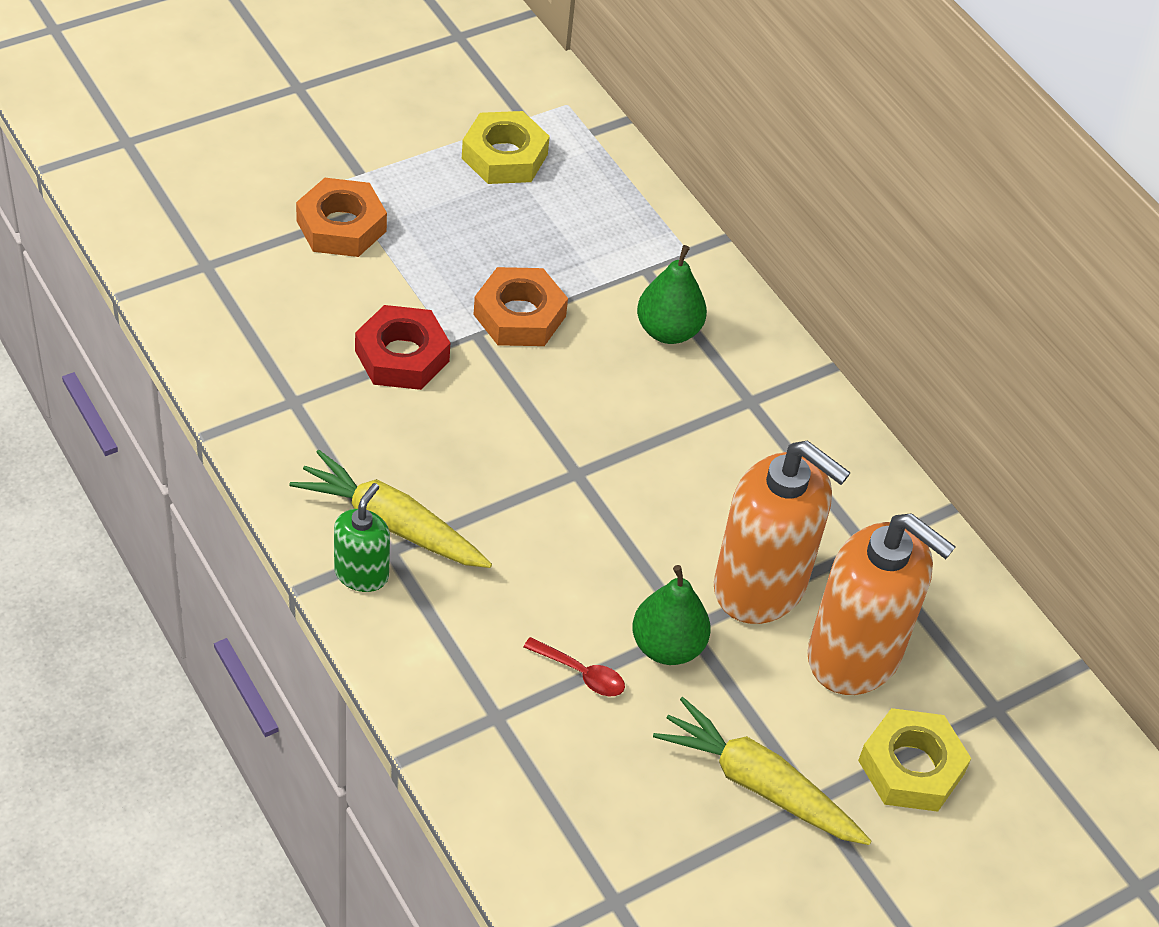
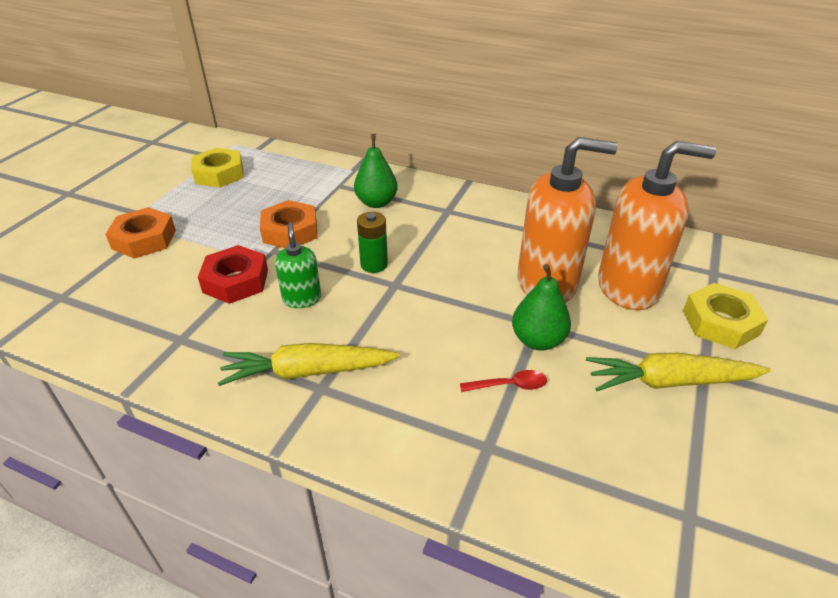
camera: 30 degrees left, 10 degrees down
green soap dispenser [334,483,390,592] -> green soap dispenser moved to [275,222,321,308]
none -> green battery [357,212,388,273]

